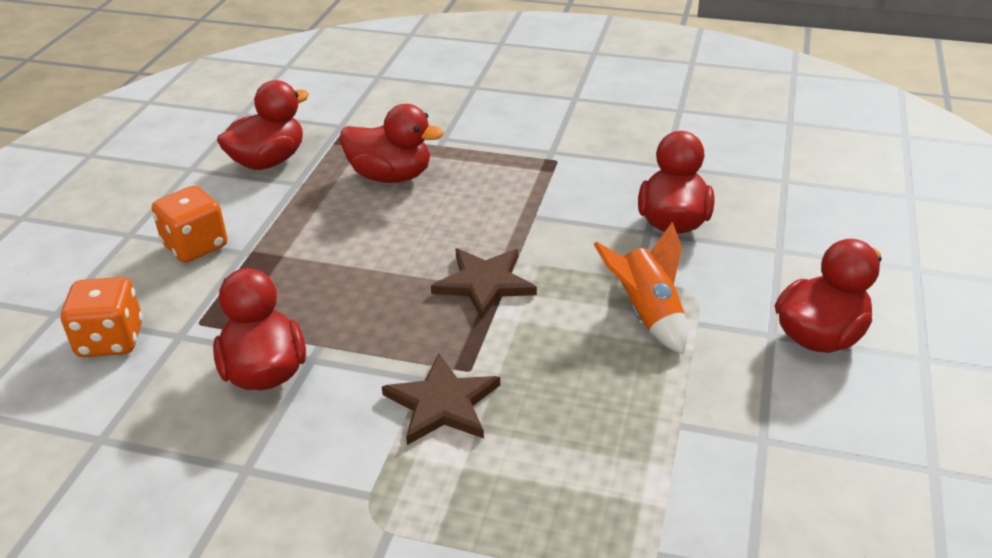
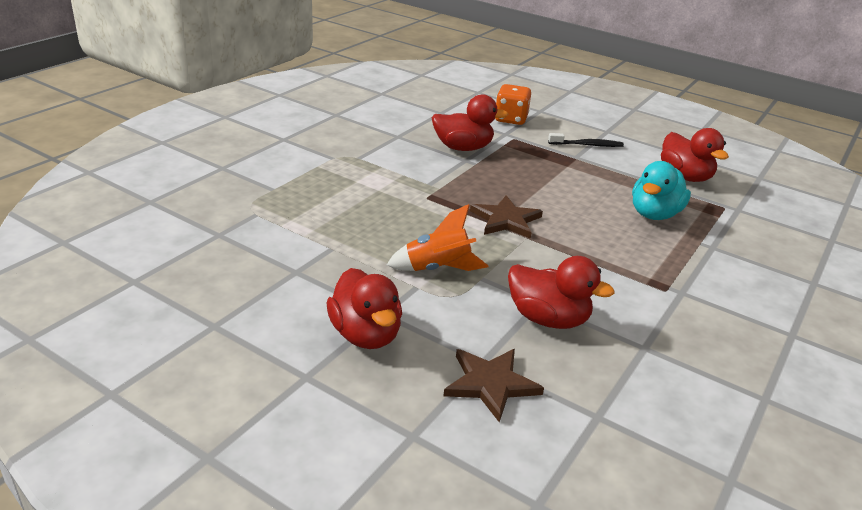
camera: 105 degrees right, 5 degrees down
orange dice [152,186,227,263] -> black toothbrush [548,133,624,147]
red duck [340,104,444,183] -> turquoise duck [632,161,691,220]
brown star [382,354,500,445] -> brown star moved to [444,349,544,422]

